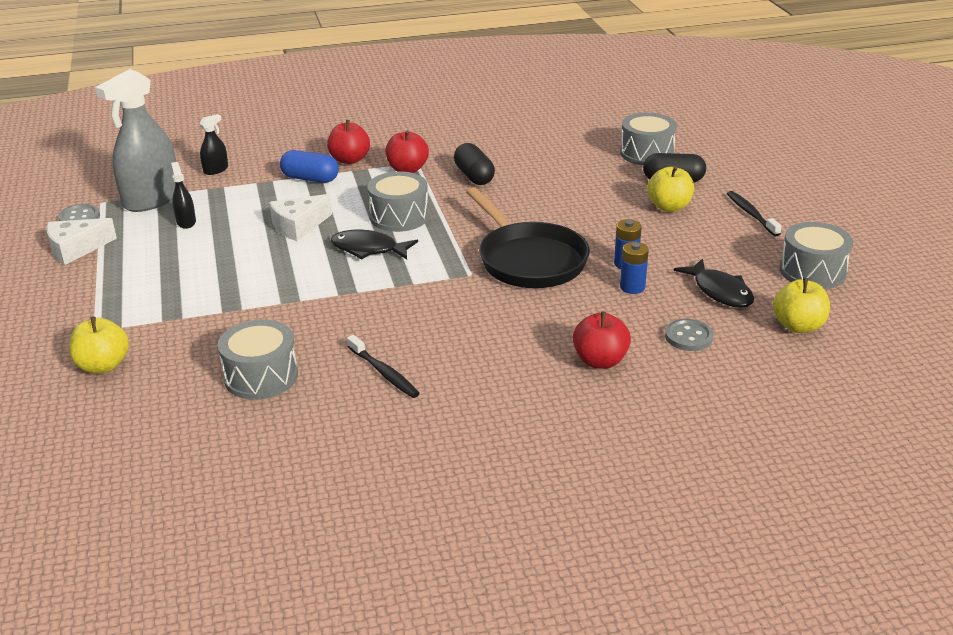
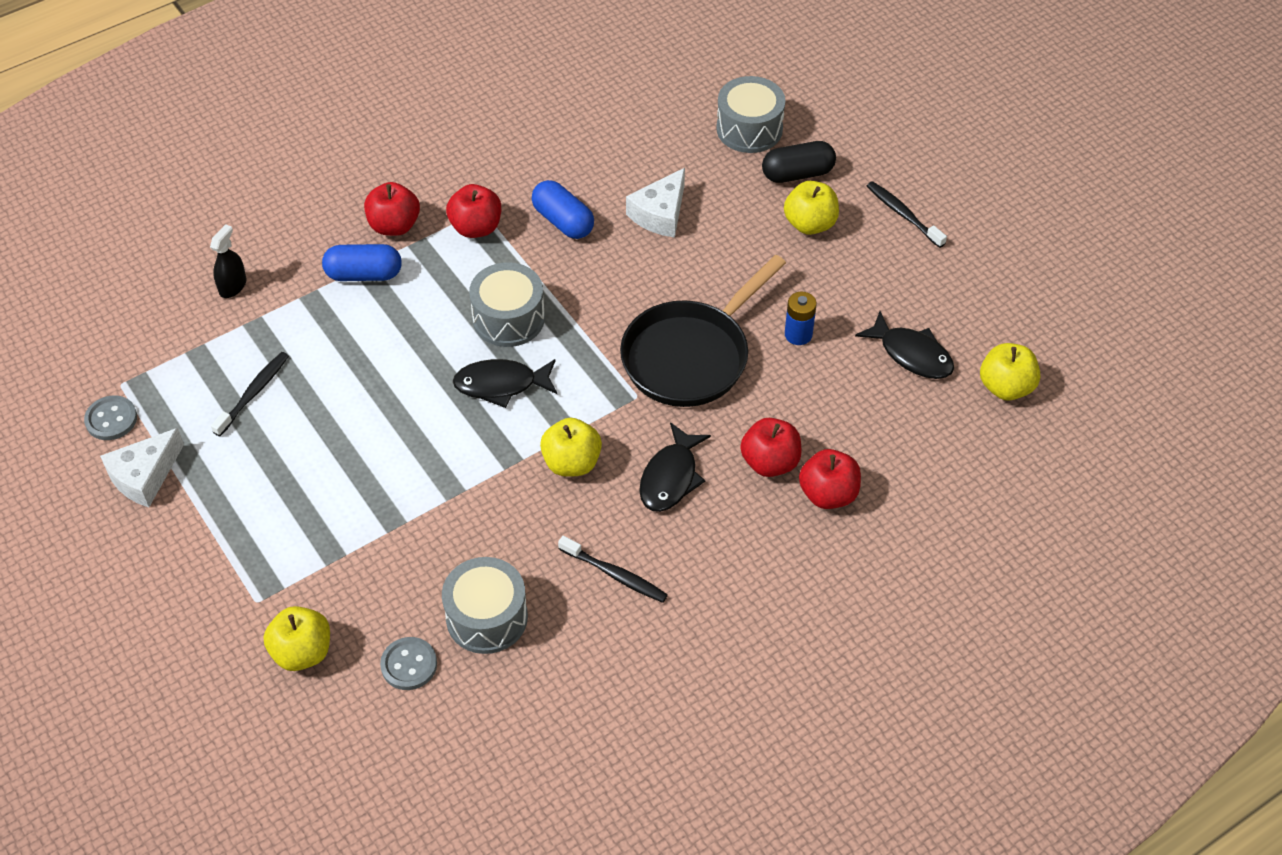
camera: 20 degrees left, 20 degrees up
grey spray bottle [95,69,176,212] -> none
black spray bottle [171,162,196,229] -> black toothbrush [211,352,289,436]
white cheese [269,194,332,241] -> white cheese moved to [626,168,685,238]
black capsule [454,143,495,185] -> blue capsule [532,180,594,239]
black pan [466,187,590,288] -> black pan turned 90 degrees clockwise [620,255,786,407]
blue battery [620,242,649,294] -> none
grey button [665,319,714,351] -> grey button moved to [380,637,437,690]
grey drum [780,222,853,289] -> none
none -> yellow apple [540,418,602,477]
none -> black fish [639,422,711,512]
none -> red apple [740,418,801,477]

